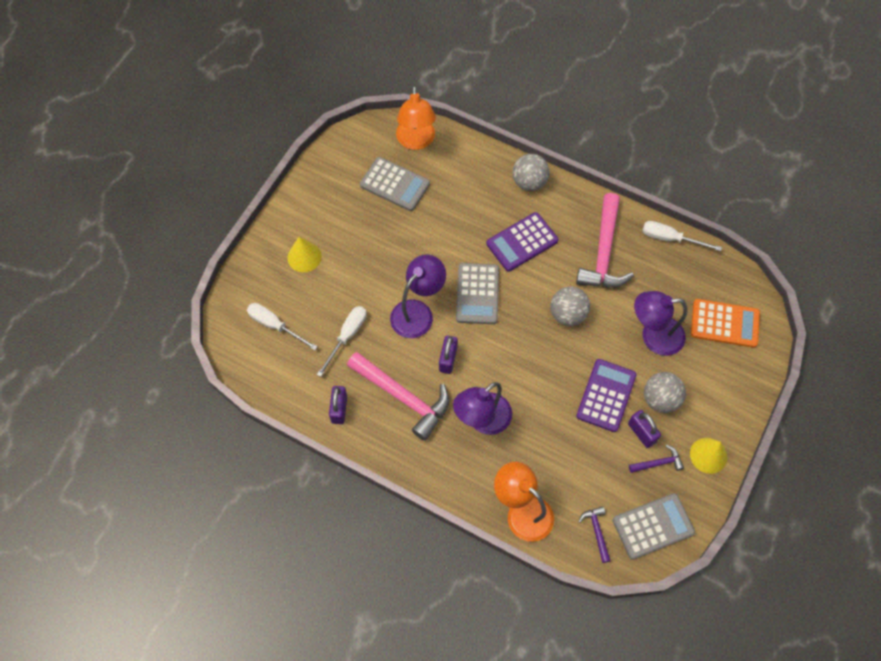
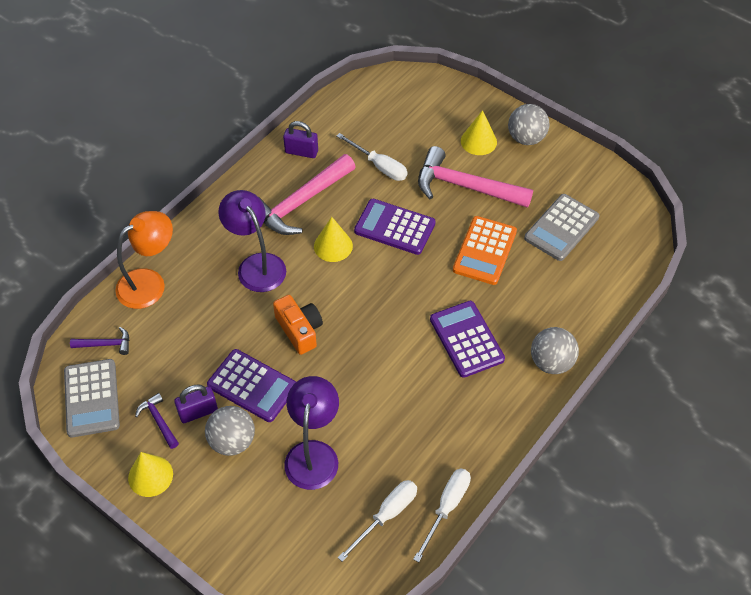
camera: 100 degrees right, 10 degrees down
white screwdriver [247,303,318,350] -> white screwdriver moved to [338,480,417,562]
purple lamp [390,255,446,338] -> purple calculator [354,199,436,255]
orange lamp [396,86,436,150] -> none
purple padlock [439,335,458,374] -> yellow cone [314,217,353,262]
grey calculator [456,263,499,324] -> none
grey ball [551,287,590,326] -> grey ball moved to [508,104,549,145]
pink hammer [576,193,634,287] -> pink hammer moved to [418,146,533,208]
purple hammer [629,445,684,473] -> purple hammer turned 150 degrees clockwise [135,393,179,449]
orange calculator [691,299,760,348] -> orange calculator moved to [453,216,517,285]
none -> orange camera [273,295,323,355]

